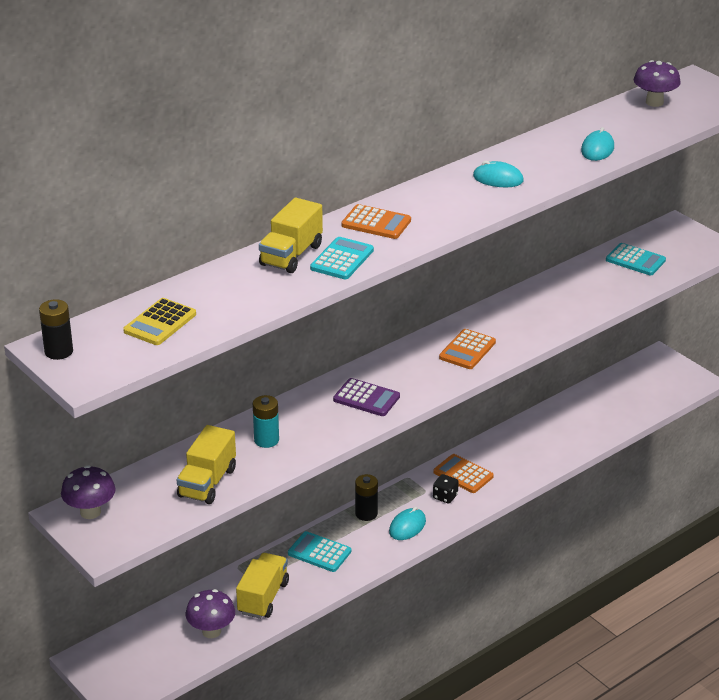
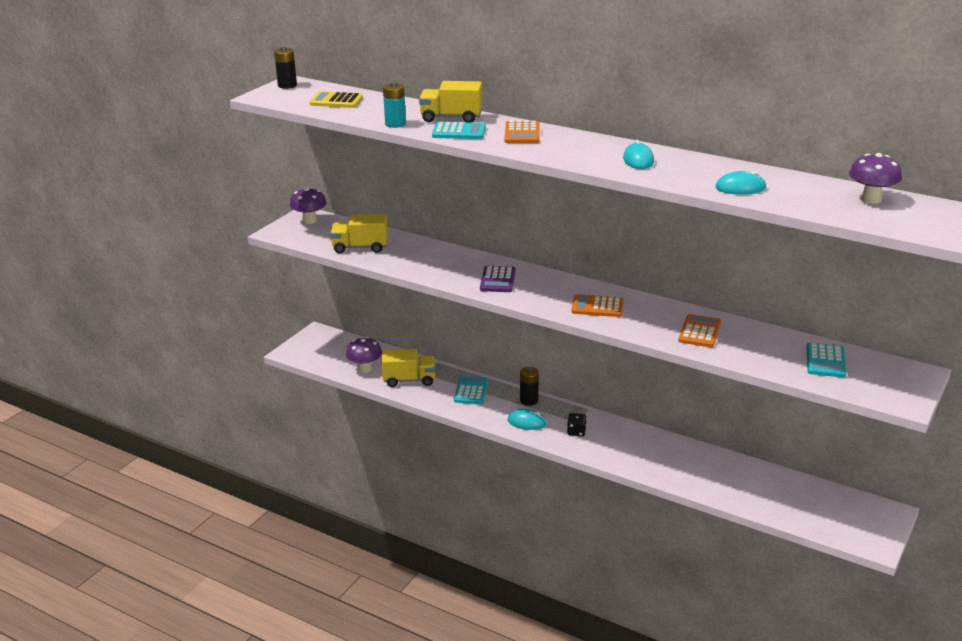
camera: 70 degrees right, 5 degrees down
turquoise battery [253,395,279,448] -> turquoise battery moved to [383,82,406,128]
orange calculator [433,454,494,493] -> orange calculator moved to [678,314,721,347]

